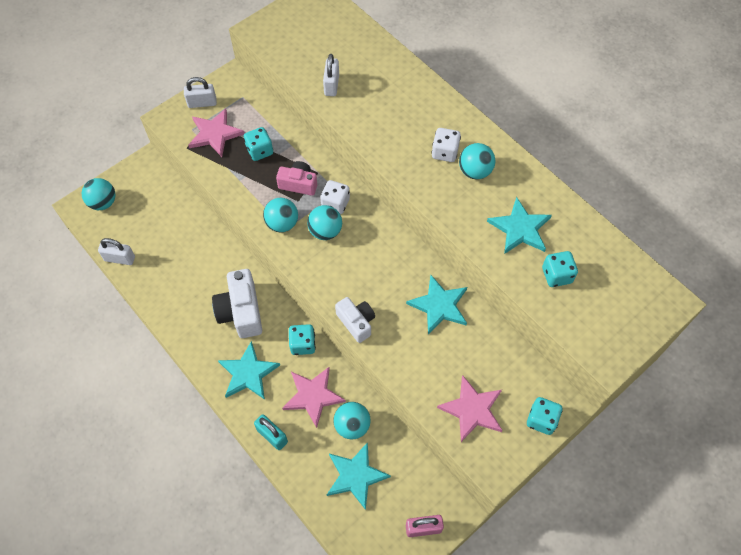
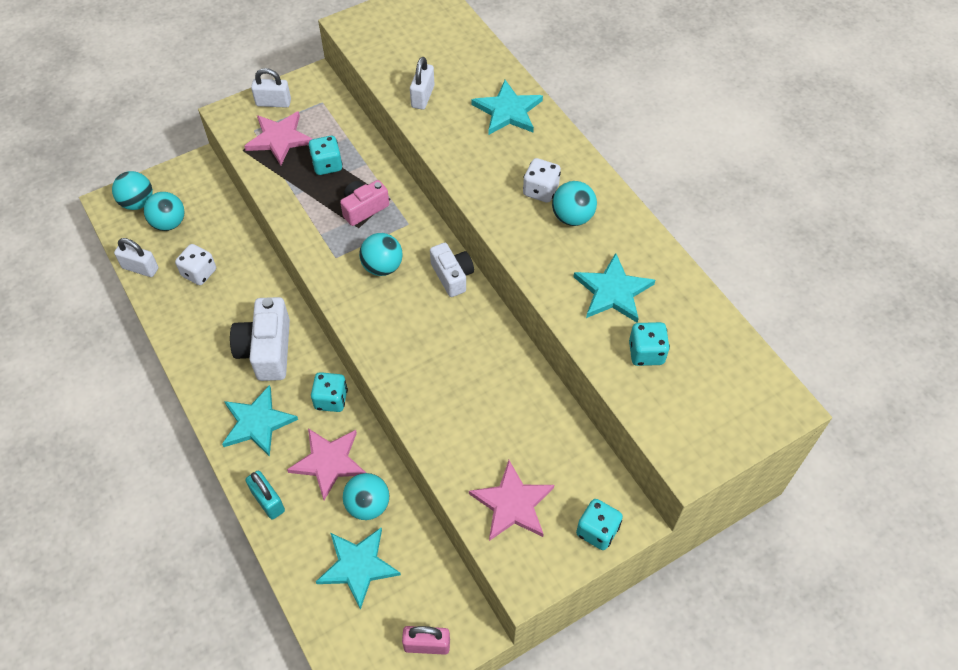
camera: 10 degrees right, 5 degrees down
turquoise ball [263,198,298,232] -> turquoise ball moved to [144,192,184,231]
pink camera [276,161,317,196] -> pink camera turned 60 degrees counterclockwise [340,180,389,226]
white dice [320,180,350,214] -> white dice moved to [175,244,216,285]
white camera [335,297,375,343] -> white camera moved to [430,243,474,297]
turquoise star [406,275,467,334] -> turquoise star moved to [471,80,543,135]

